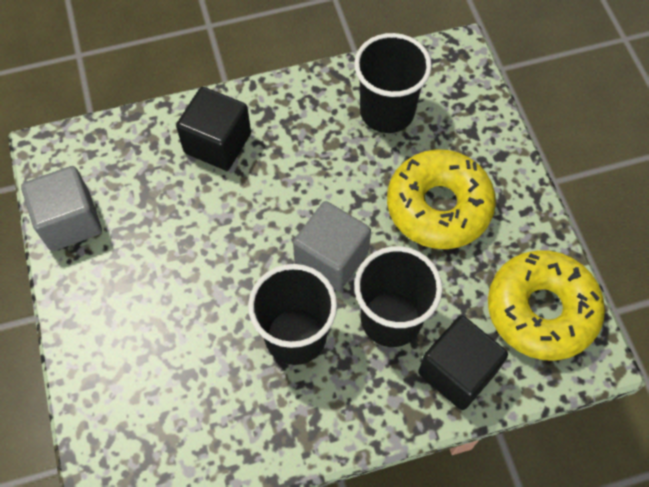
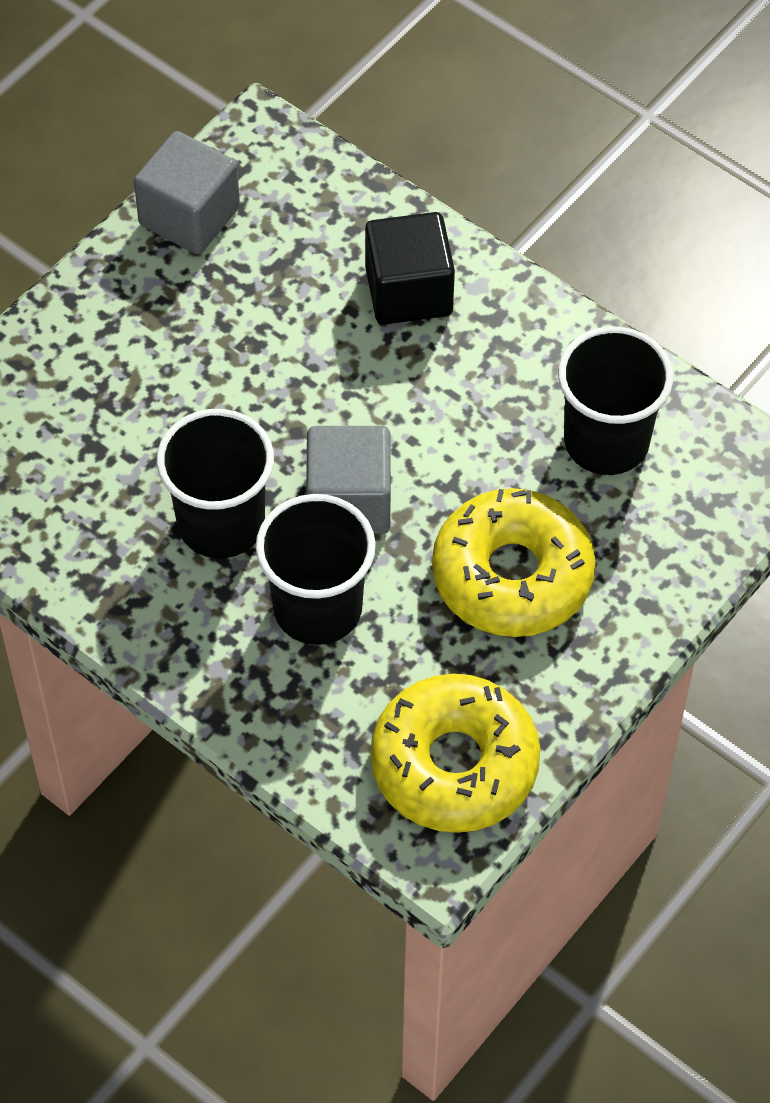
camera: 55 degrees right, 5 degrees down
black cube [418,315,508,410] -> none

